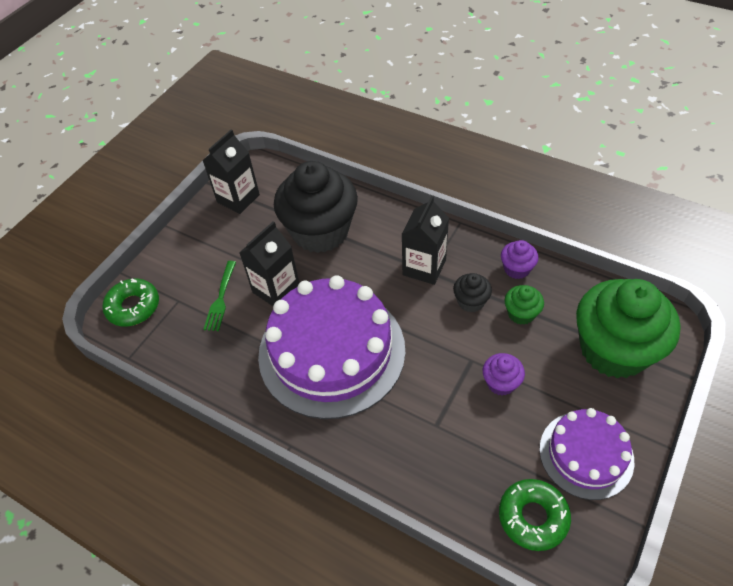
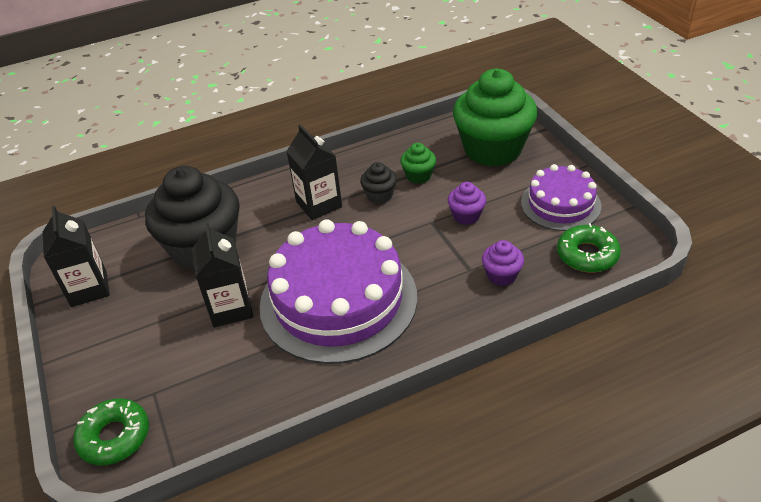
camera: 55 degrees left, 10 degrees down
green fork [203,261,236,331] -> none
purple cupcake [501,240,539,279] -> purple cupcake moved to [482,240,524,286]

